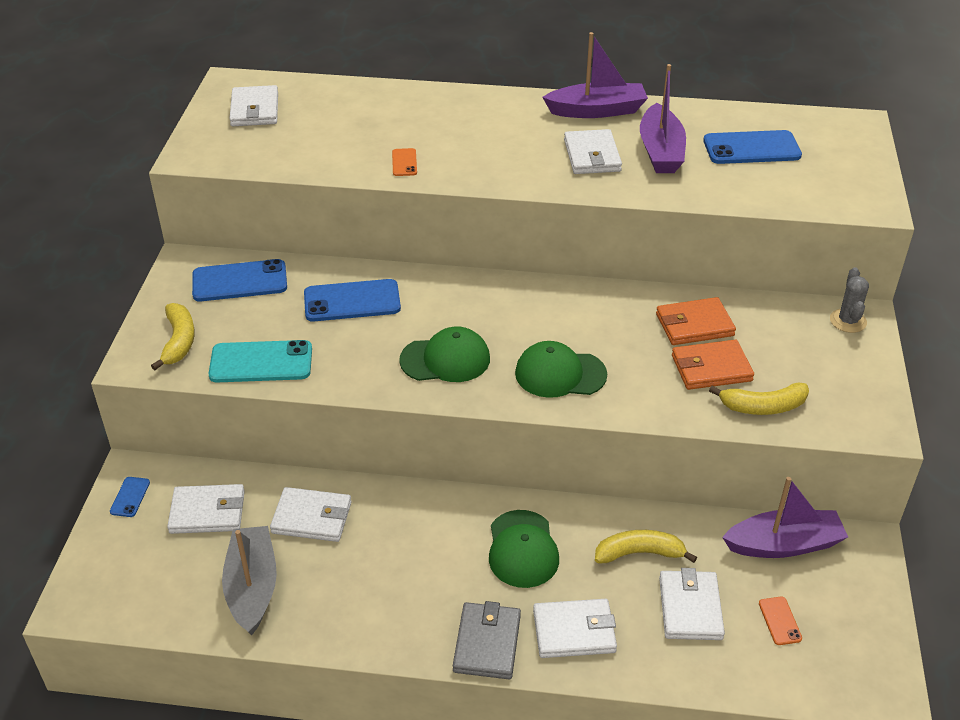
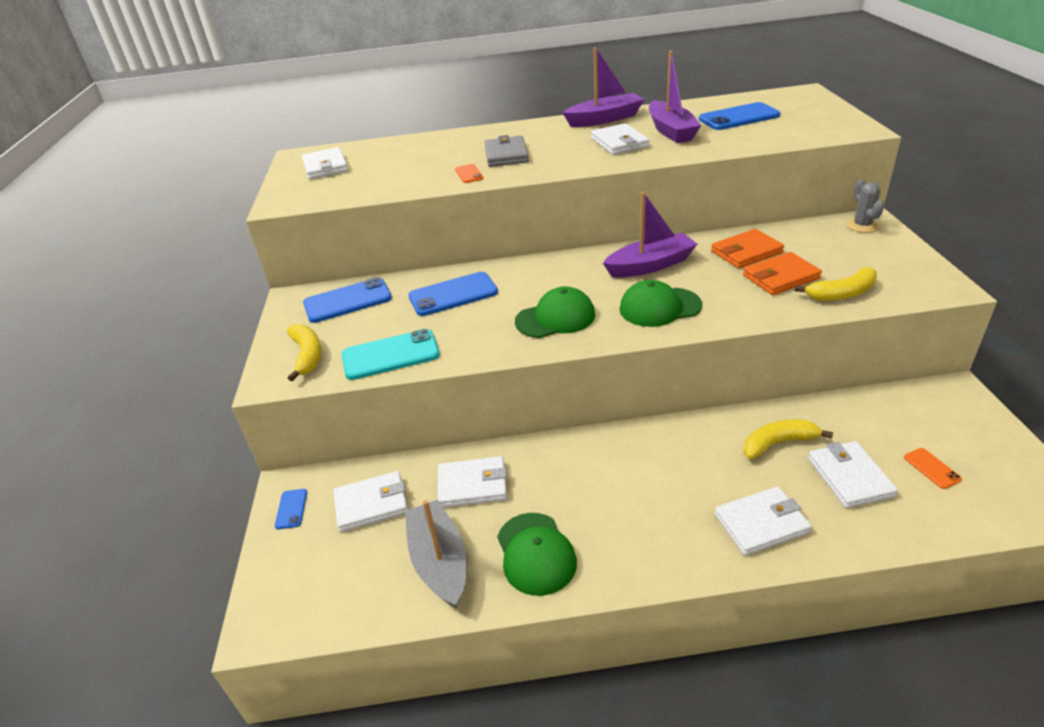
camera: 10 degrees left, 5 degrees down
grey wallet [453,601,521,679] -> grey wallet moved to [484,135,529,167]
green cap [489,510,559,588] -> green cap moved to [497,513,577,596]
purple boat [722,477,848,558] -> purple boat moved to [603,192,697,277]

